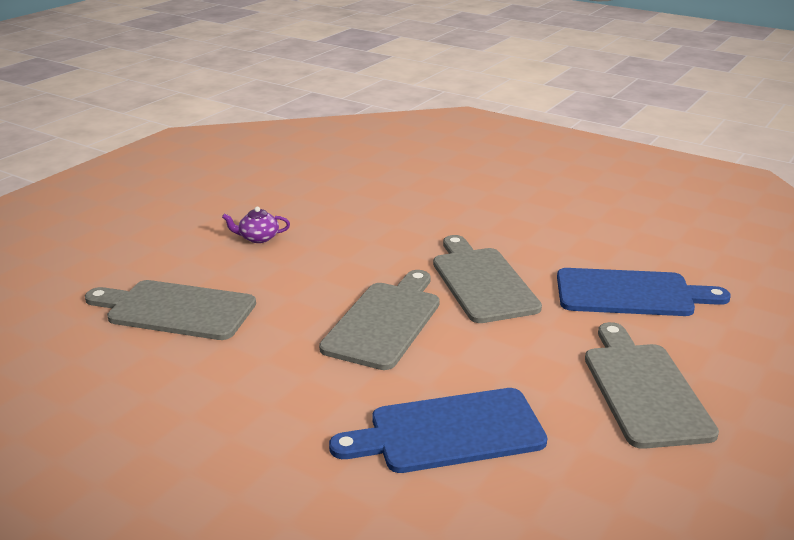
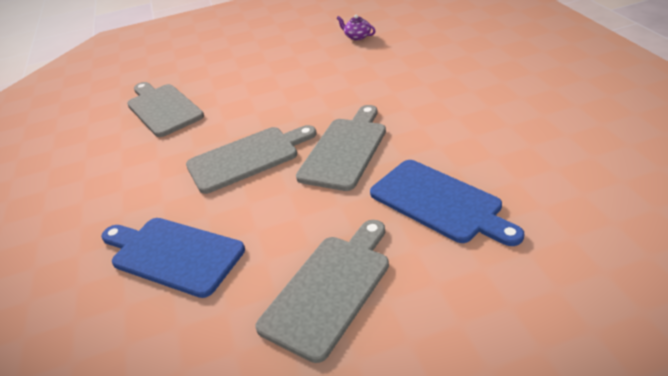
camera: 45 degrees right, 10 degrees up
purple teapot [222,207,290,243] -> purple teapot moved to [337,15,375,41]

